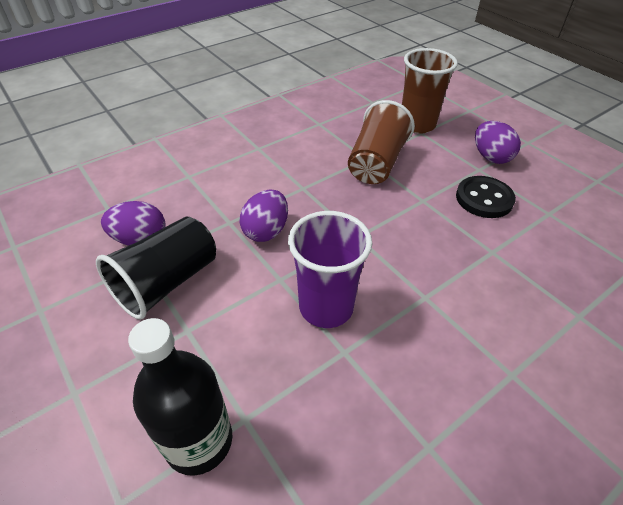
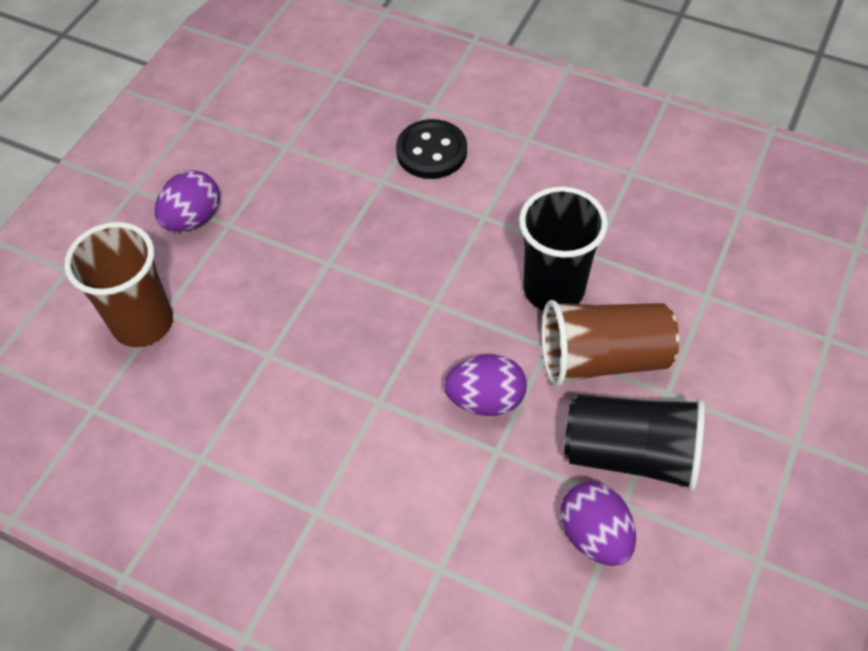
camera: 115 degrees left, 10 degrees up
black bottle [128,318,232,476] -> none
purple cup [288,211,372,328] -> black cup [519,186,608,310]
brown cup [348,100,415,184] -> brown cup moved to [542,300,679,387]
black button [456,176,516,218] -> black button moved to [396,119,467,179]

